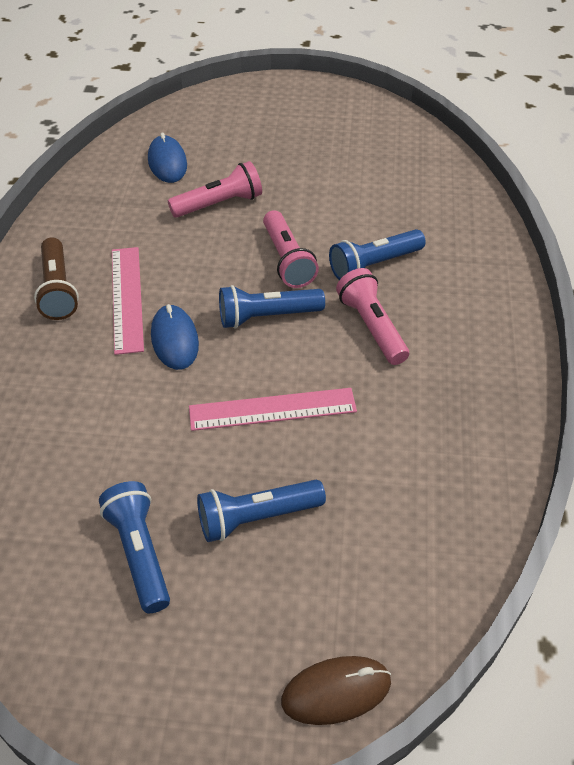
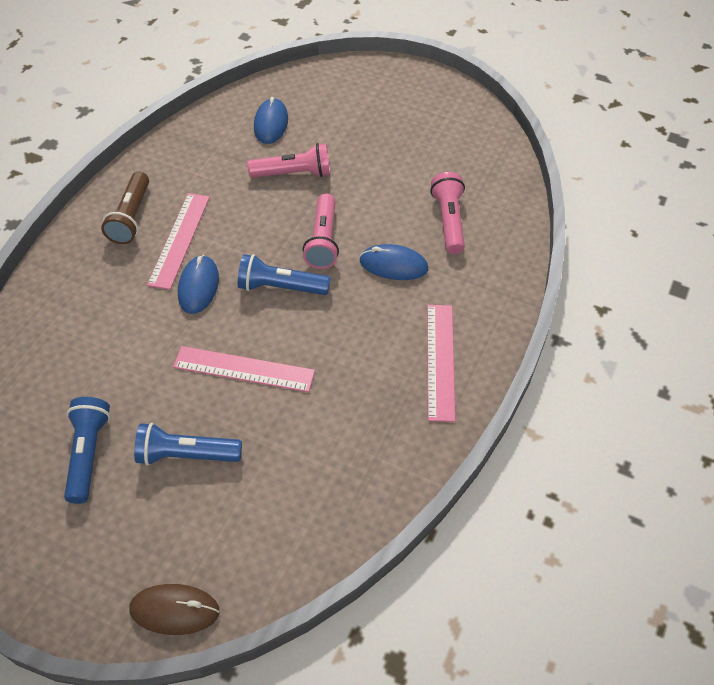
camera: 20 degrees right, 5 degrees up
blue flashlight [329,229,426,280] -> blue mouse [359,244,428,280]
pink flashlight [336,268,409,365] -> pink flashlight moved to [430,172,465,254]
none -> pink ruler [427,305,455,422]

